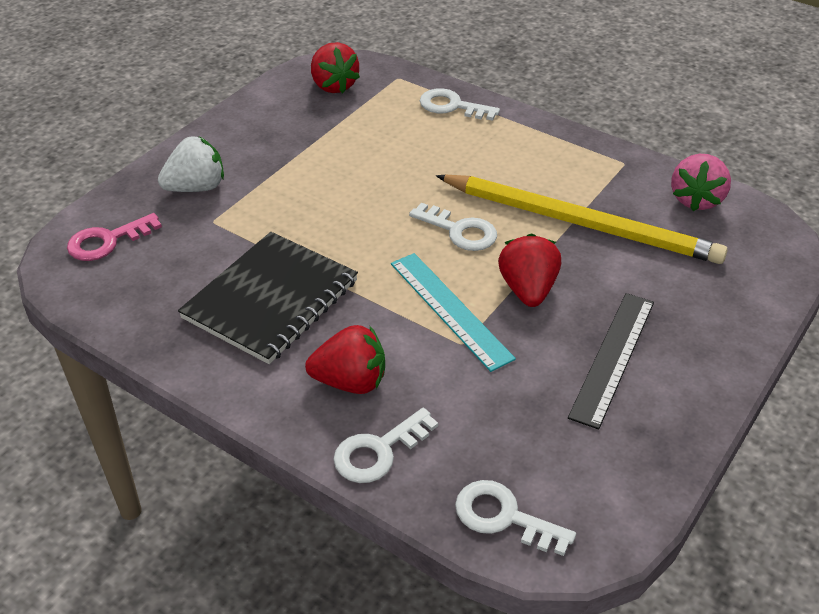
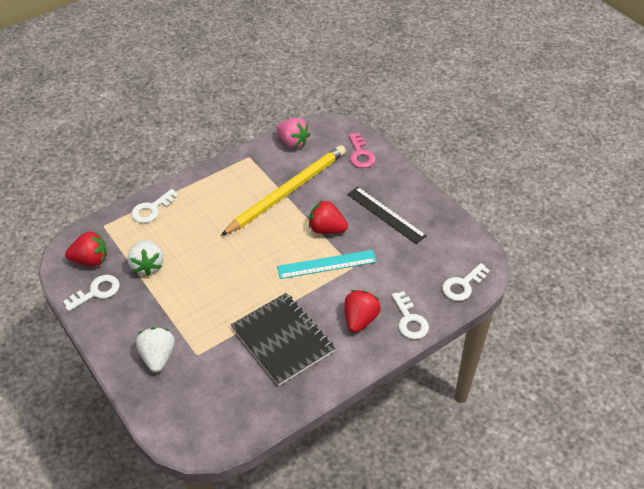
camera: 70 degrees left, 5 degrees up
pink key [67,213,162,261] -> pink key moved to [348,133,375,168]
white key [409,203,497,251] -> white key moved to [63,275,120,311]
none -> white strawberry [128,240,164,276]

